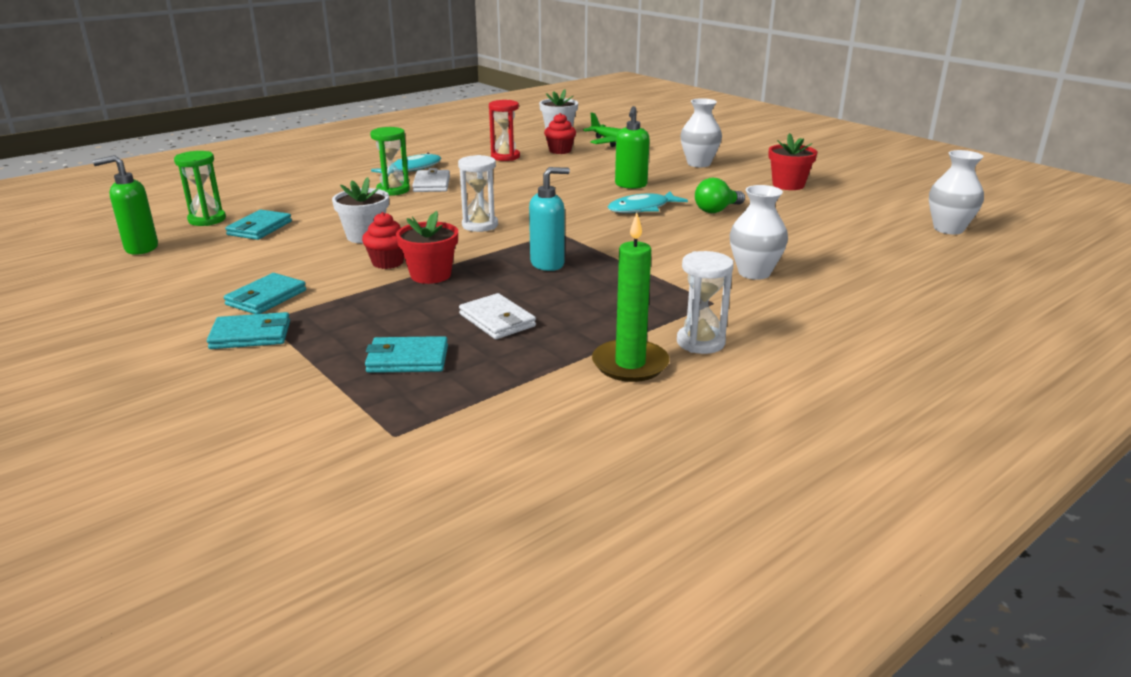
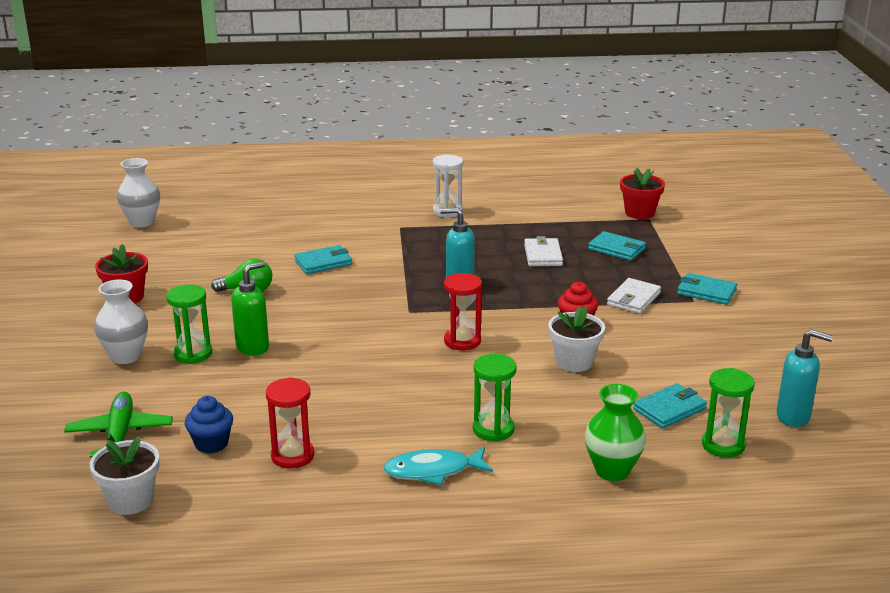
camera: 145 degrees left, 0 degrees up
green soap dispenser [93,155,158,255] -> turquoise soap dispenser [777,329,833,427]
turquoise wallet [224,273,306,314] -> turquoise wallet moved to [295,245,352,274]
red flower pot [396,211,458,284] -> red flower pot moved to [620,168,665,219]
white wallet [412,168,450,192] -> white wallet moved to [607,278,661,314]
white hourglass [458,155,498,232] -> red hourglass [444,273,482,350]
red cupcake [544,113,576,154] -> blue cupcake [185,396,233,454]
green candle [592,212,669,382] -> none
turquoise fish [608,191,688,213] -> none
white vase [730,185,788,280] -> none
none -> green hourglass [167,284,212,364]
none -> green vase [585,384,646,481]

